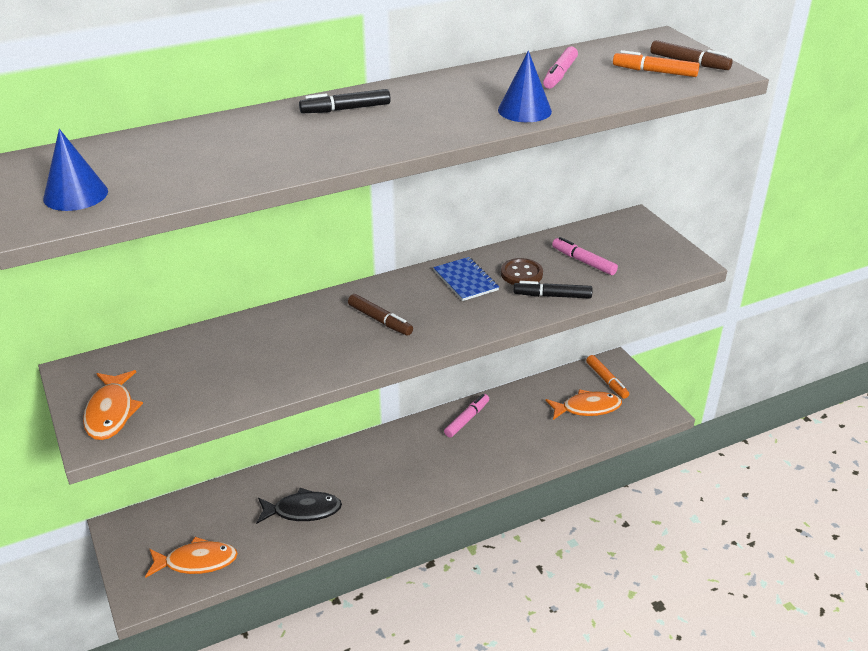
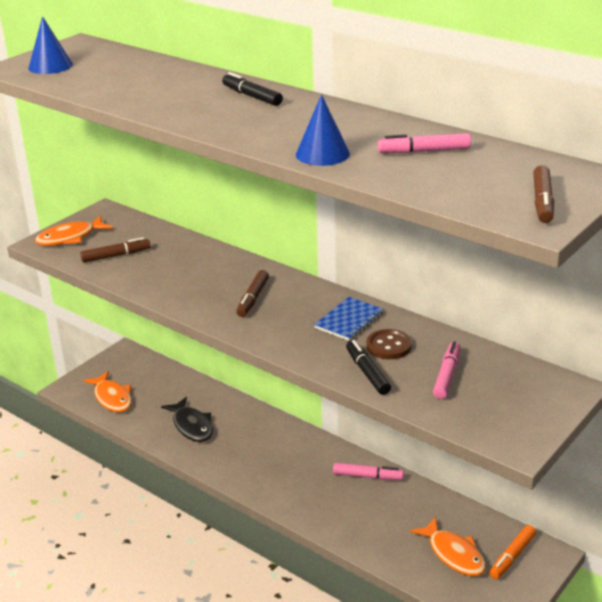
camera: 65 degrees right, 5 degrees down
orange marker [613,50,700,77] -> none
none -> brown marker [80,237,151,262]

